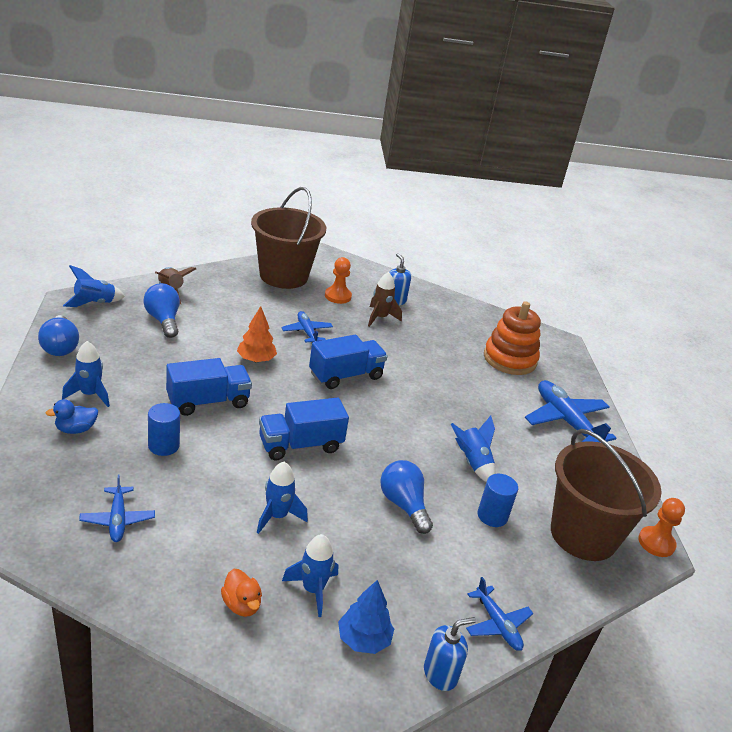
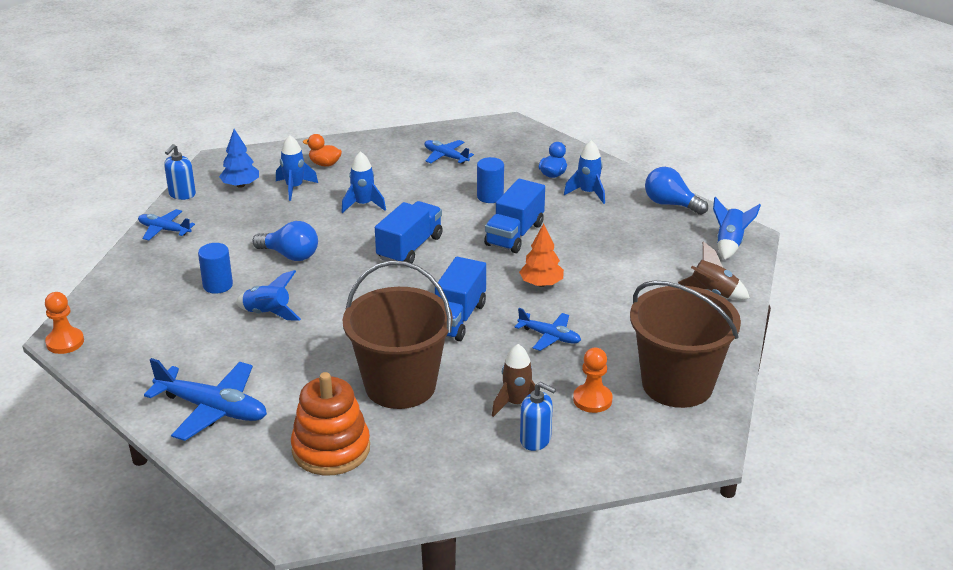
camera: 145 degrees right, 0 degrees up
blue light bulb [143,283,180,338] -> none
brown bucket [551,429,662,561] -> brown bucket moved to [342,261,453,409]

